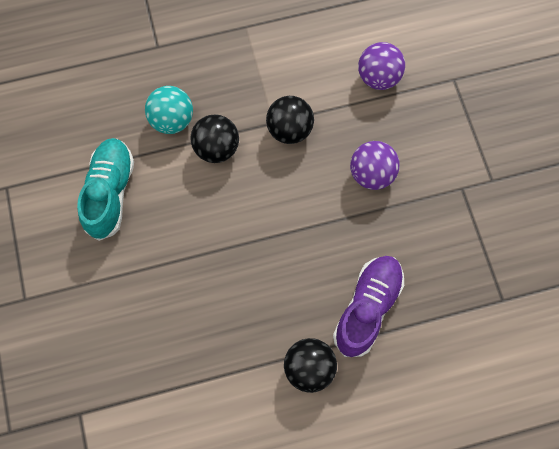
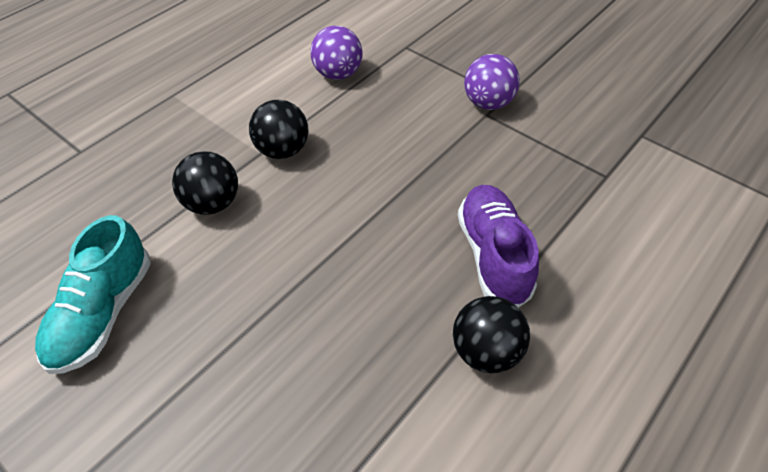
camera: 35 degrees left, 20 degrees down
turquoise shoe [77,138,134,241] -> turquoise shoe turned 135 degrees counterclockwise [35,215,151,374]
turquoise ball [145,86,193,134] -> none
purple ball [350,141,400,190] -> purple ball moved to [464,54,520,110]

